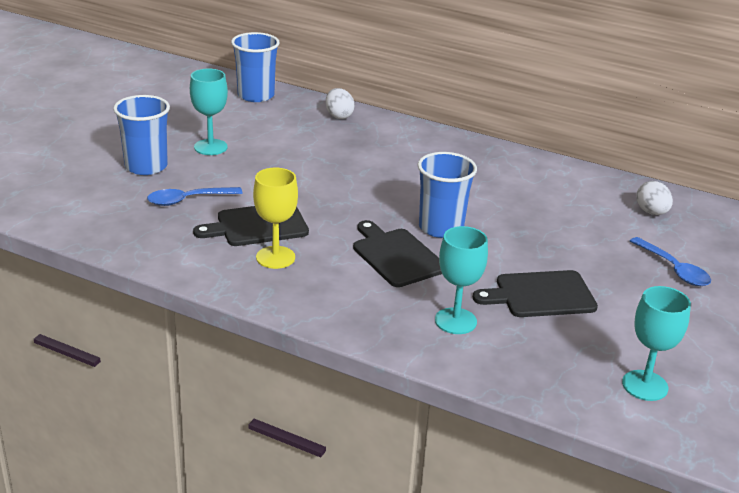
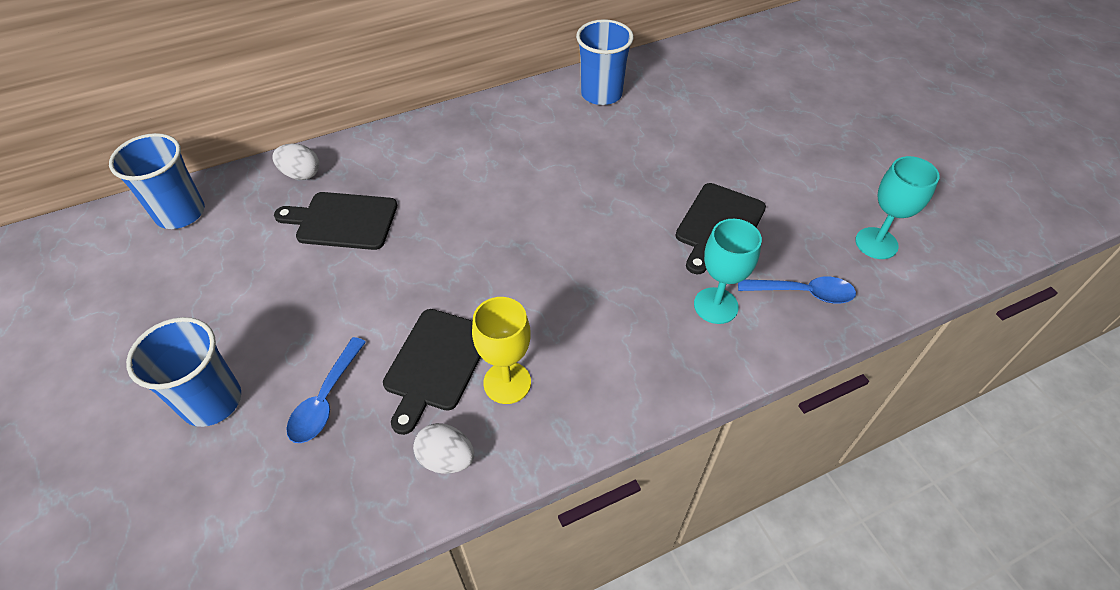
camera: 50 degrees left, 20 degrees up
turquoise goblet [190,69,228,155] -> none
black cutting board [353,220,442,287] -> black cutting board moved to [274,192,397,250]
blue cup [417,152,477,238] -> blue cup moved to [576,19,634,105]
blue spoon [630,237,711,286] -> blue spoon moved to [738,277,856,303]
white egg [636,181,673,215] -> white egg moved to [413,423,474,474]

